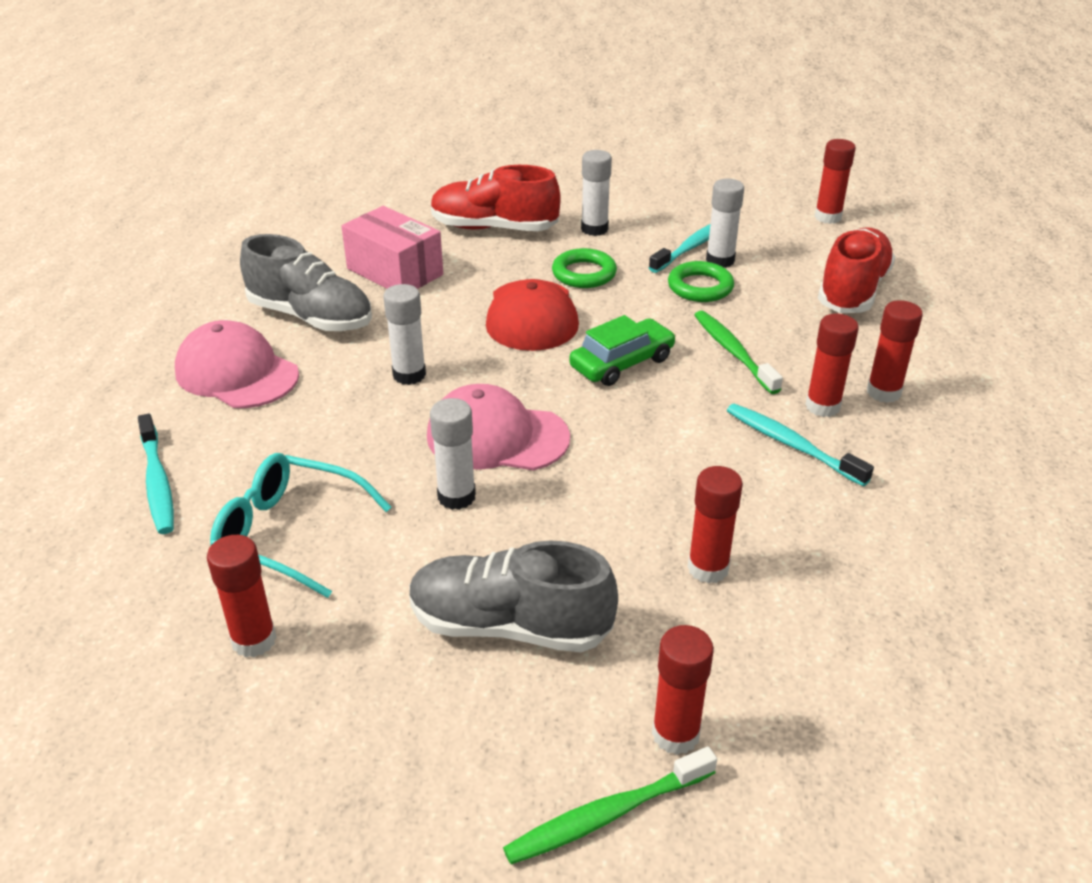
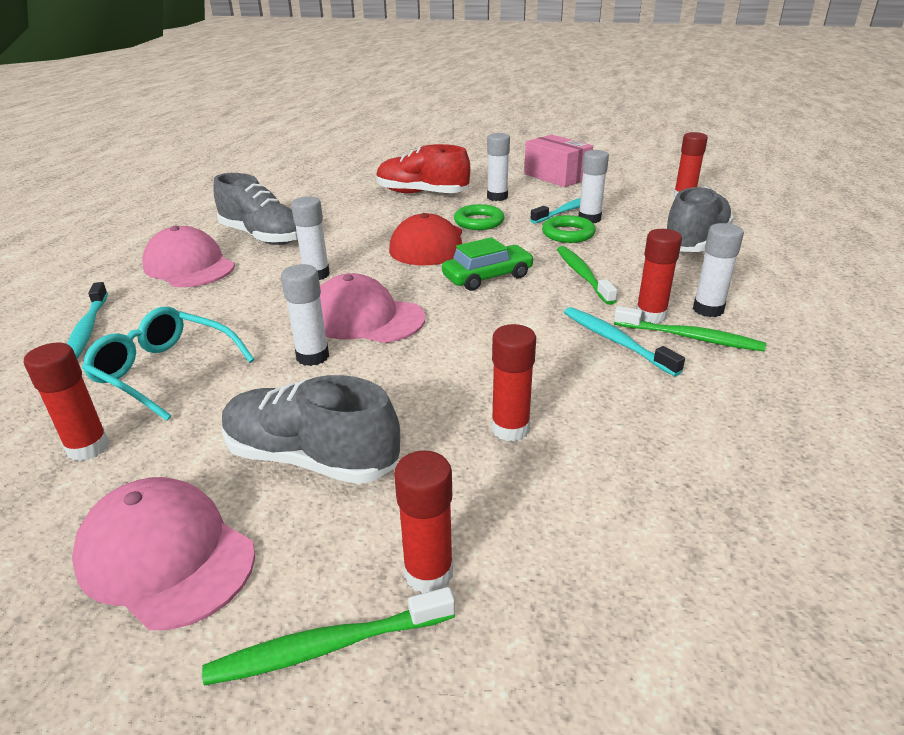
camera: 10 degrees right, 5 degrees down
pink box [341,206,443,289] -> pink box moved to [524,134,593,187]
red shoe [818,227,895,313] -> grey shoe [667,186,734,252]
red glue stick [867,300,923,403] -> white glue stick [693,223,744,317]
none -> pink cap [72,477,255,630]
none -> green toothbrush [614,306,766,351]

